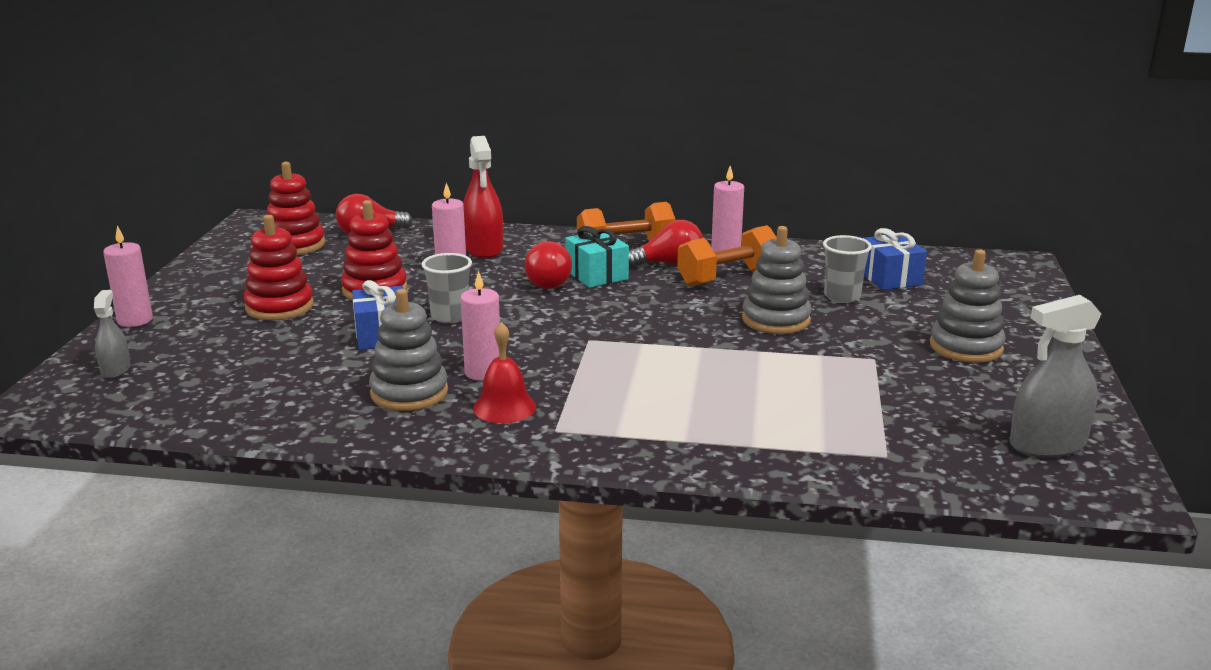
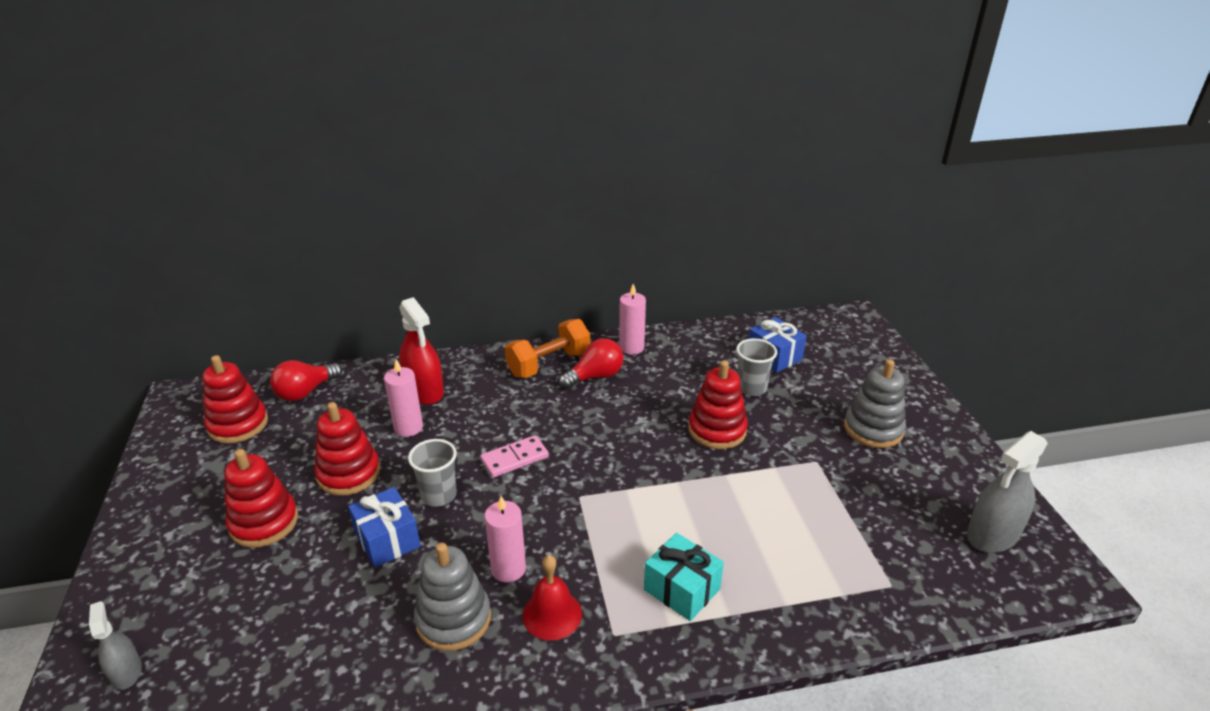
camera: 20 degrees left, 10 degrees up
pink candle [103,225,153,327] -> none
red light bulb [525,241,572,289] -> none
turquoise gift [565,226,629,288] -> turquoise gift moved to [644,533,724,621]
orange dumbbell [677,225,777,286] -> none
grey stacking toy [742,226,812,334] -> red stacking toy [688,361,748,449]
none -> pink domino [480,435,549,478]

